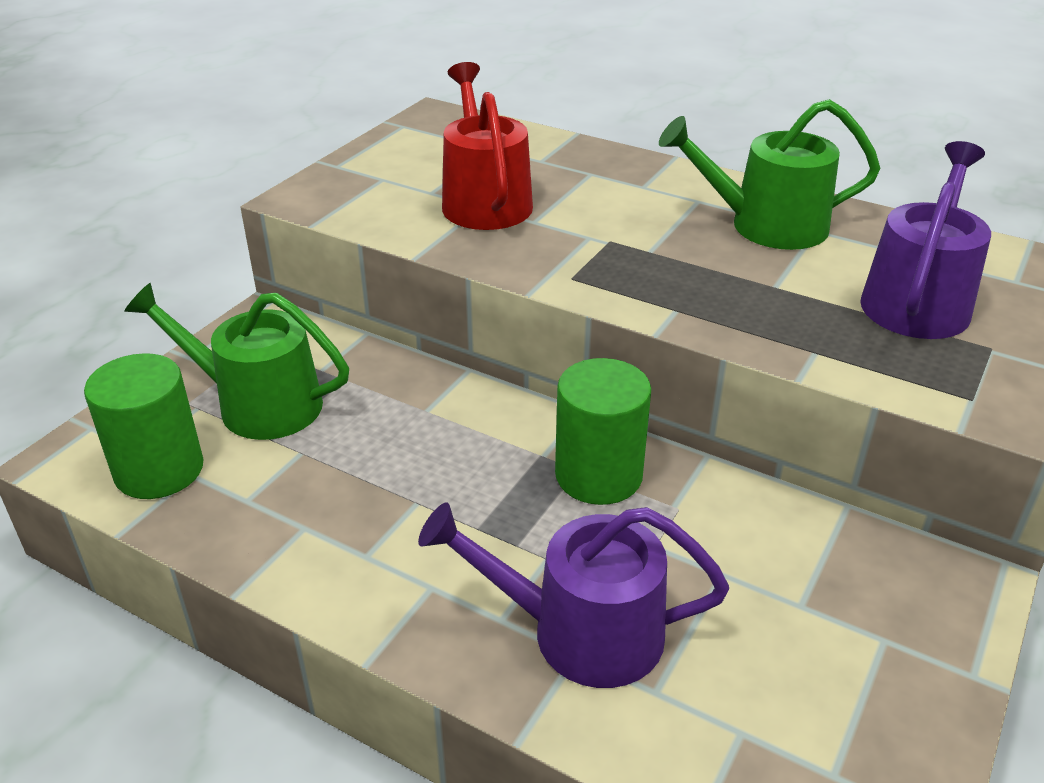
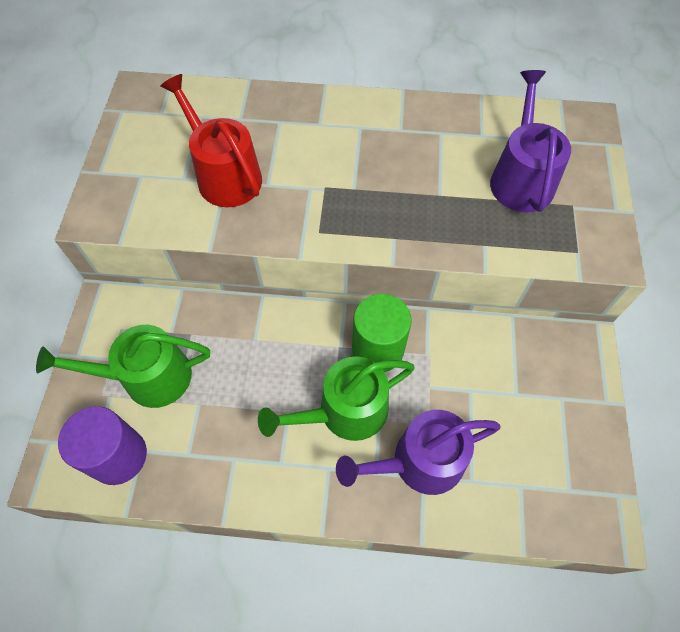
camera: 25 degrees left, 25 degrees up
green cylinder [84,353,204,499] -> purple cylinder [58,406,147,485]
green watering can [659,99,881,250] -> green watering can moved to [258,357,415,441]

